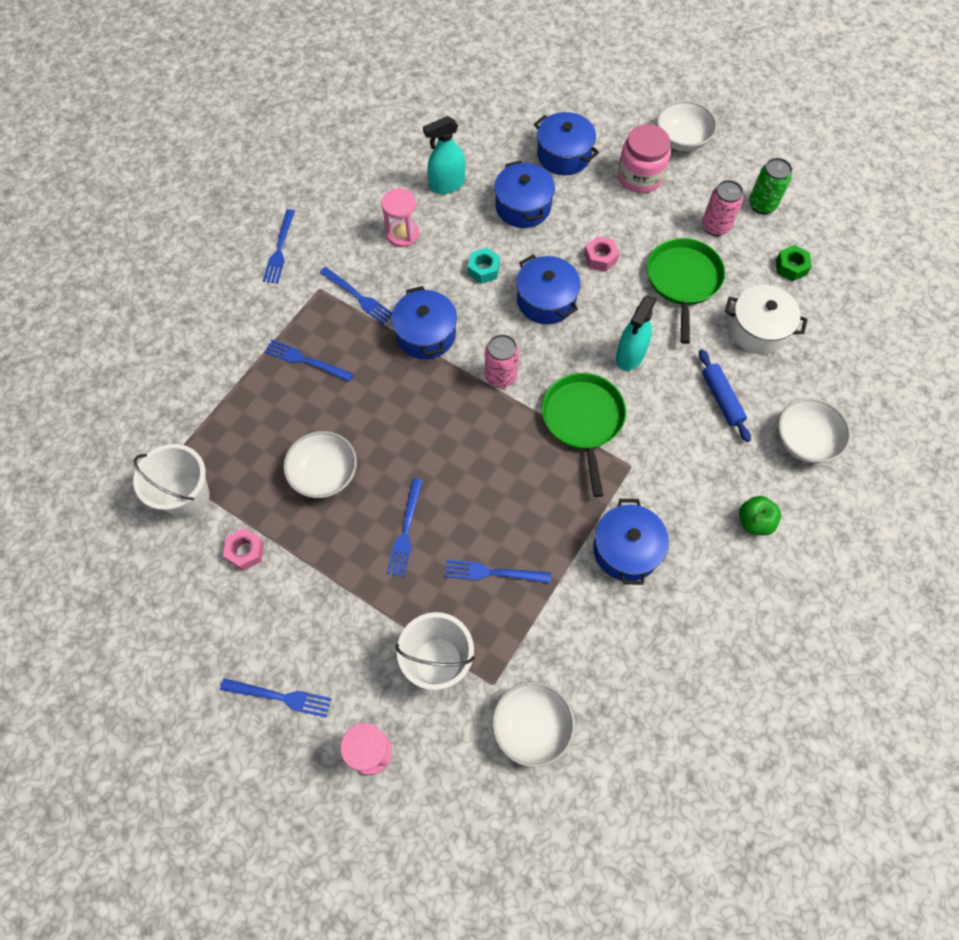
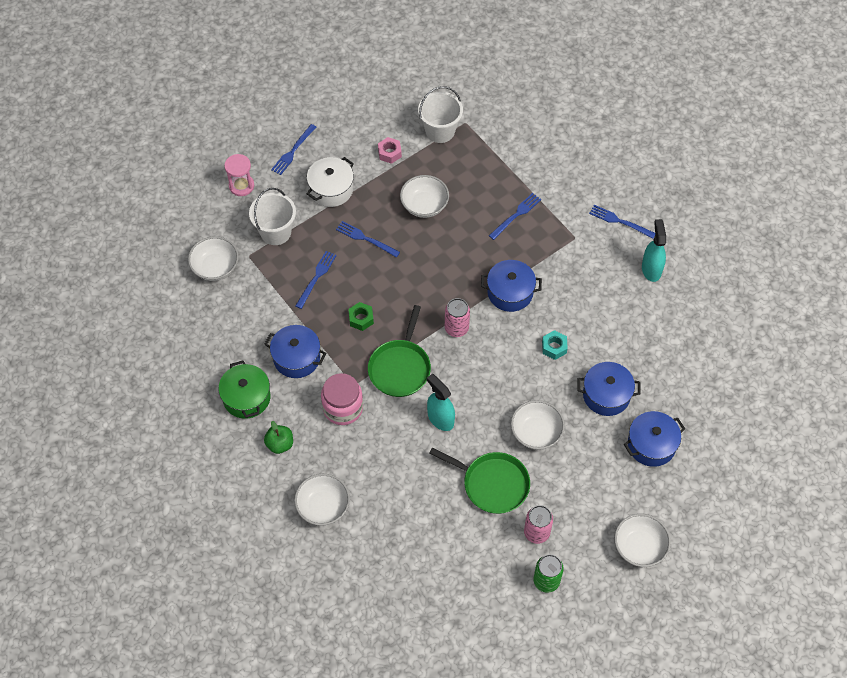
camera: 110 degrees right, 5 degrees down
blue fork [319,267,392,325] -> none
pink hourglass [381,188,419,247] -> none
turquoise spray bottle [423,116,465,194] -> turquoise spray bottle moved to [642,219,666,282]
blue pot [516,255,581,324] -> none
green pan [542,373,626,497] -> green pan turned 90 degrees clockwise [368,305,431,397]
pink nut [584,236,619,272] -> white bowl [511,400,565,450]
pink jar [618,124,671,193] -> pink jar moved to [321,373,363,425]
blue rolling pin [699,349,751,442] -> none
white pot [725,285,808,354] -> white pot moved to [307,157,354,207]
green nut [776,245,812,281] -> green nut moved to [348,302,374,331]
none -> green pot [218,361,271,419]

